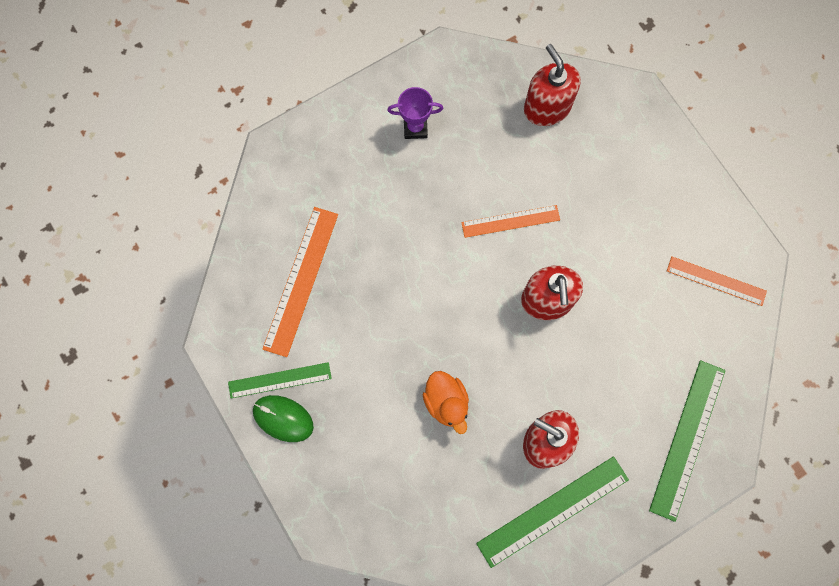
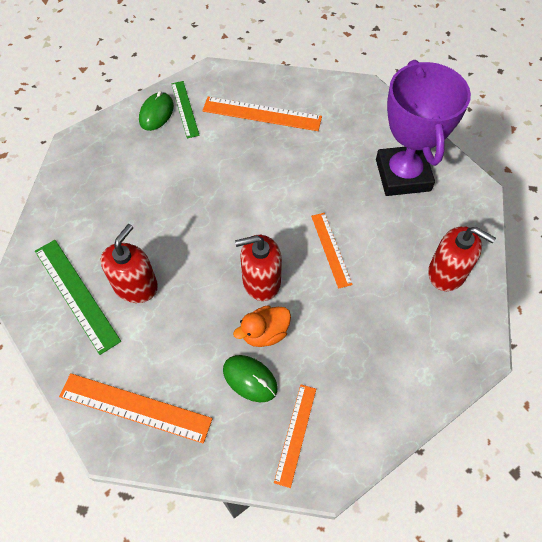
camera: 85 degrees right, 15 degrees down
purple trophy [387,87,443,139] -> purple trophy [376,60,471,196], size x2.39
orange duck [422,371,469,434] -> orange duck moved to [233,305,291,347]
red soap dispenser [524,44,581,126] -> red soap dispenser turned 60 degrees clockwise [428,226,496,291]
green ruler [649,360,725,522] -> orange ruler [59,373,213,444]
none -> green mouse [223,355,278,402]

